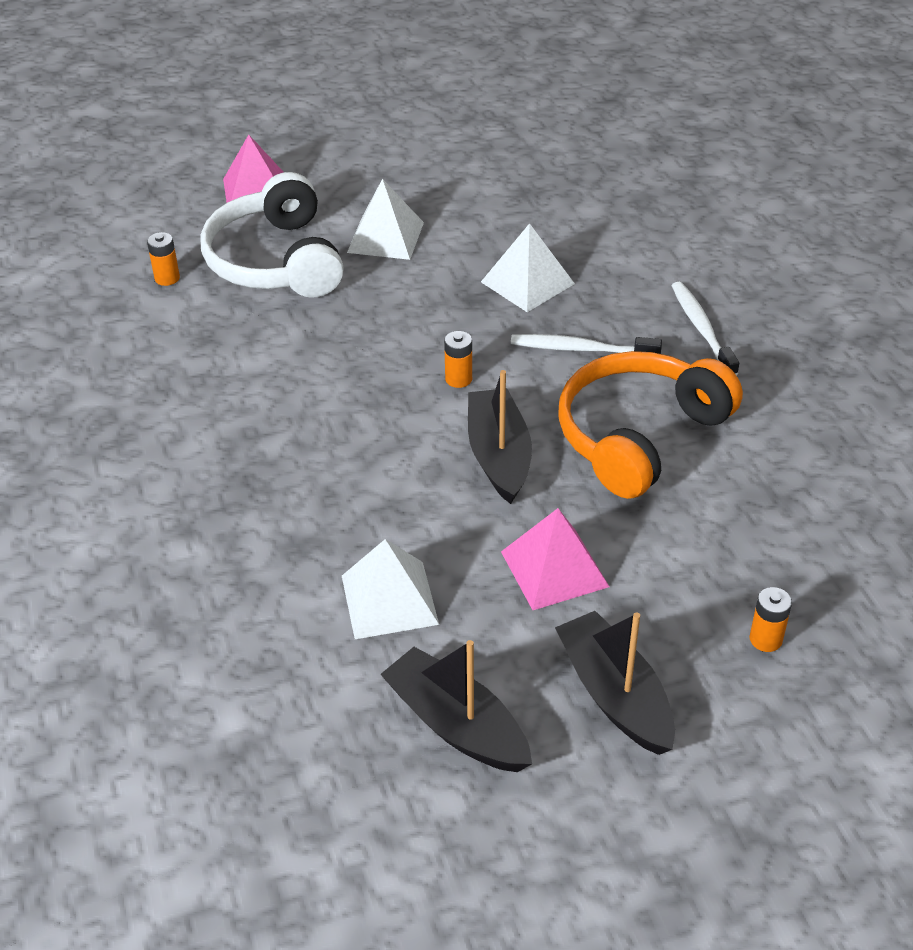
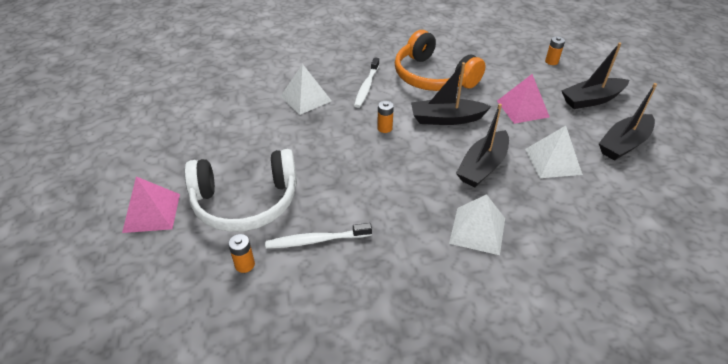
camera: 85 degrees left, 0 degrees up
white pyramid [347,179,424,260] -> white pyramid moved to [449,194,505,255]
white toothbrush [672,282,739,376] -> white toothbrush moved to [265,223,372,249]
none -> black boat [456,104,509,187]

